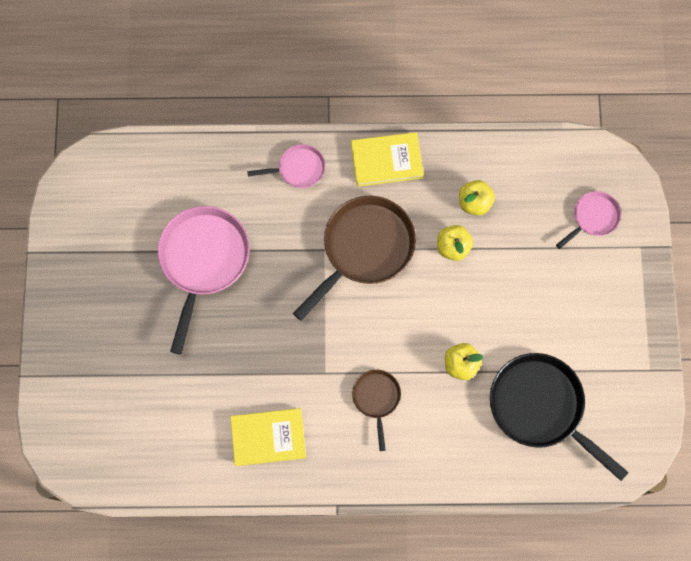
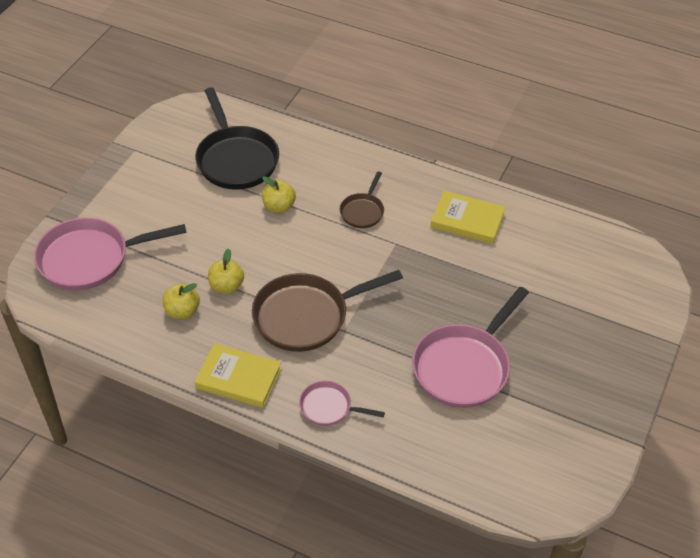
camera: 155 degrees left, 25 degrees down
pink pan [556,191,621,249] -> pink pan [34,218,187,290], size x1.93

